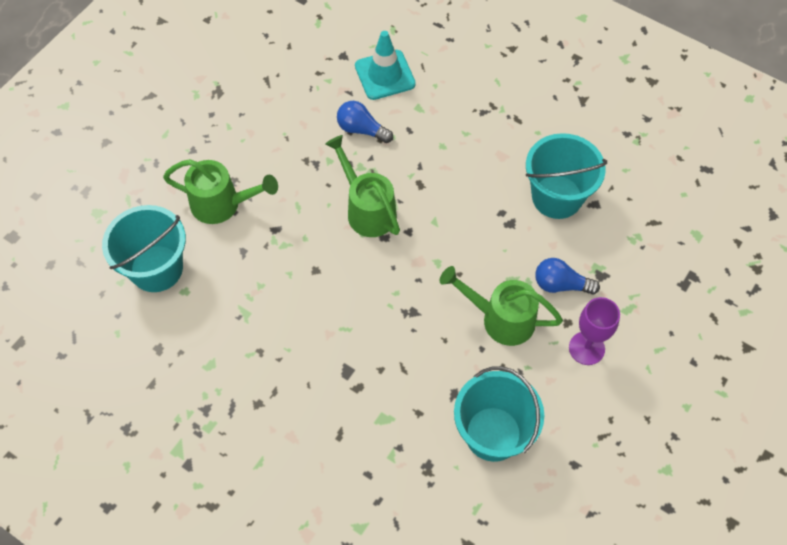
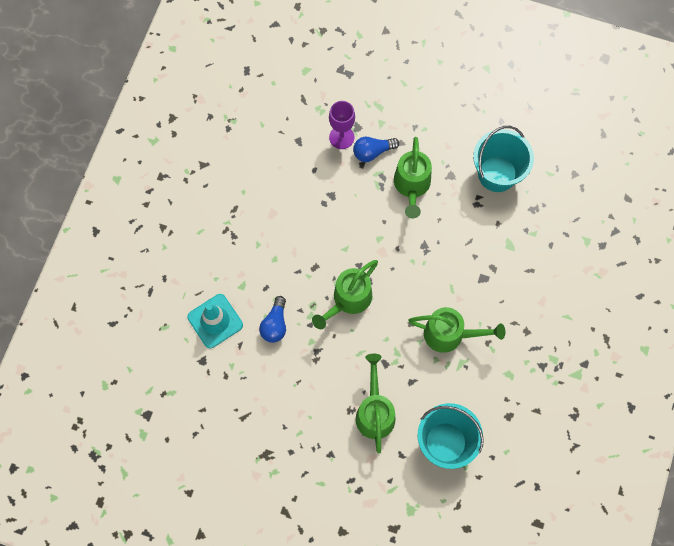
camera: 105 degrees left, 10 degrees up
turquoise bucket [526,133,607,219] -> none
blue light bulb [535,258,600,295] -> blue light bulb turned 75 degrees clockwise [353,137,399,162]
purple goblet [569,297,620,365] -> purple goblet moved to [329,101,355,149]
none -> green watering can [408,307,505,353]

